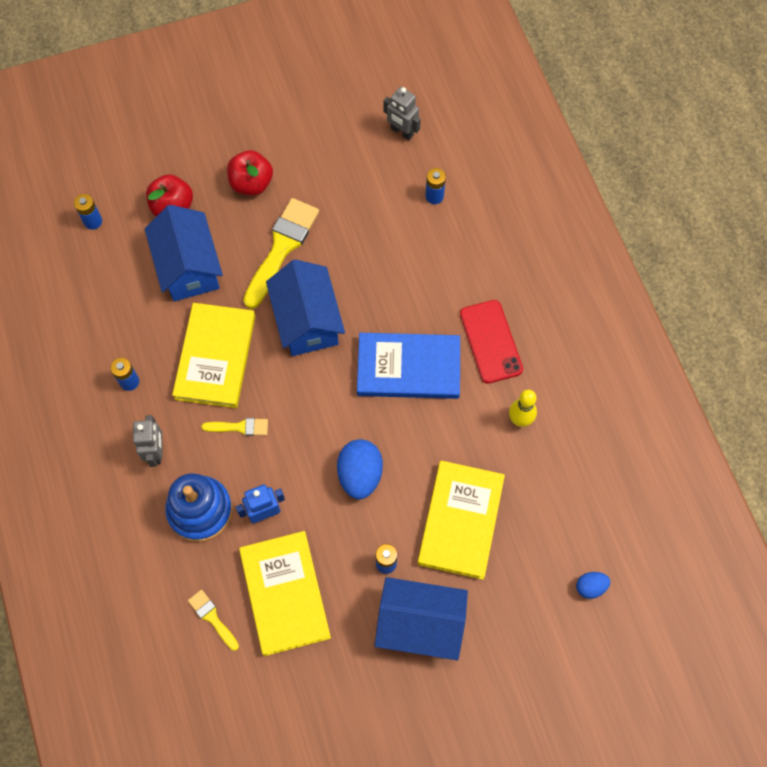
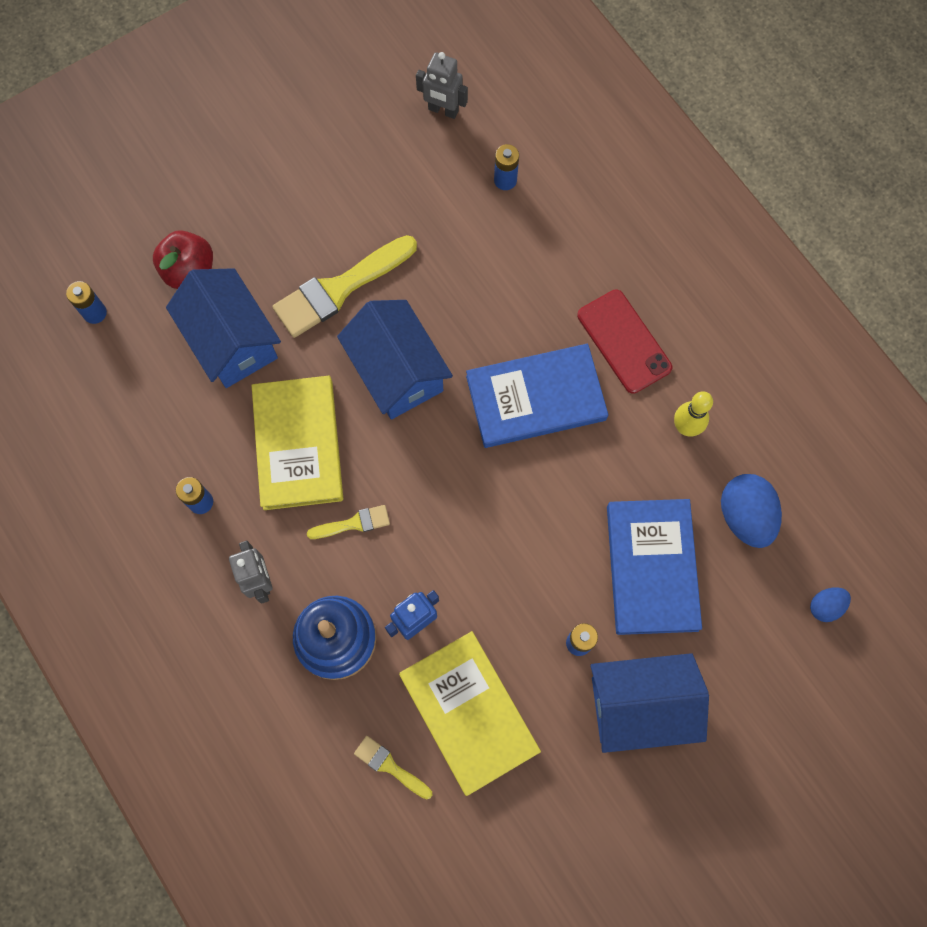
camera: 15 degrees left, 5 degrees up
red apple [227,150,273,195] -> none
yellow brush [243,198,319,309] -> yellow brush turned 135 degrees counterclockwise [272,235,417,338]
blue egg [337,439,383,499] -> blue egg moved to [721,474,782,548]
yellow book [418,461,505,580] -> blue book [607,499,702,635]

